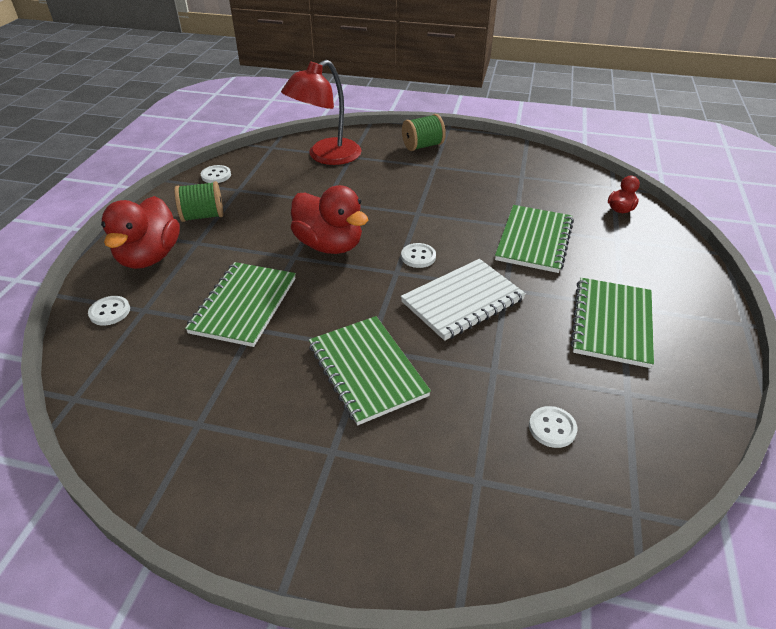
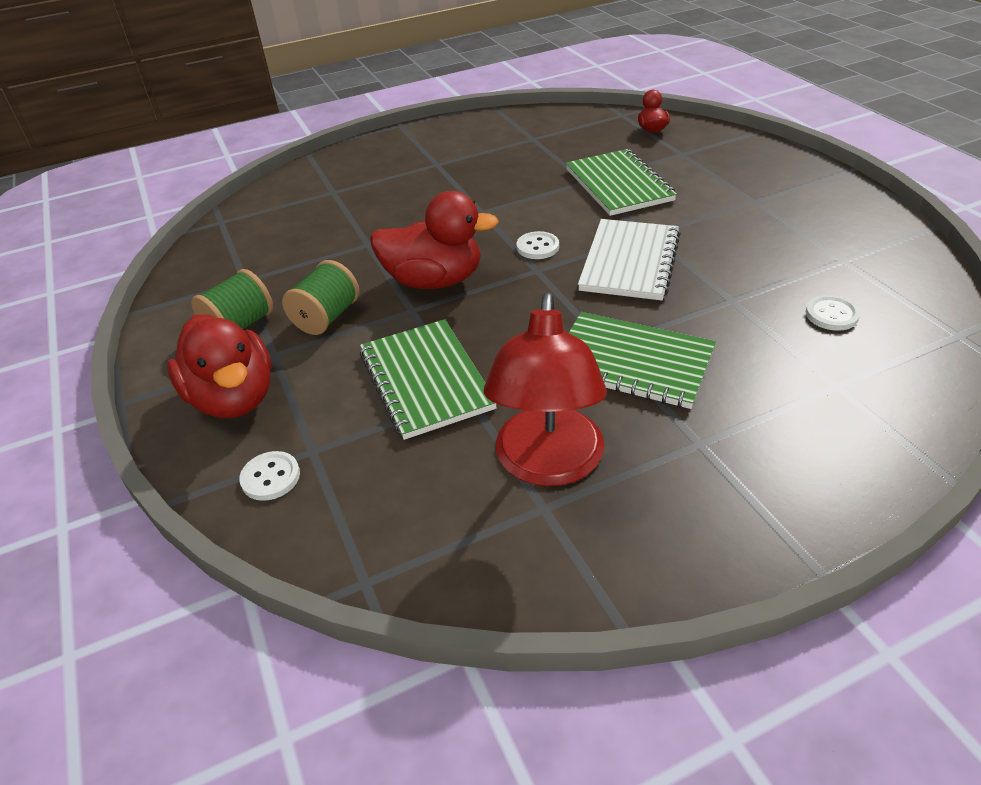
camera: 35 degrees left, 0 degrees up
white button [201,165,231,183] -> none
red lamp [281,60,361,165] -> red lamp moved to [484,292,607,486]
green spool [402,114,446,151] -> green spool moved to [282,260,359,335]
green notebook [570,278,654,368] -> none

